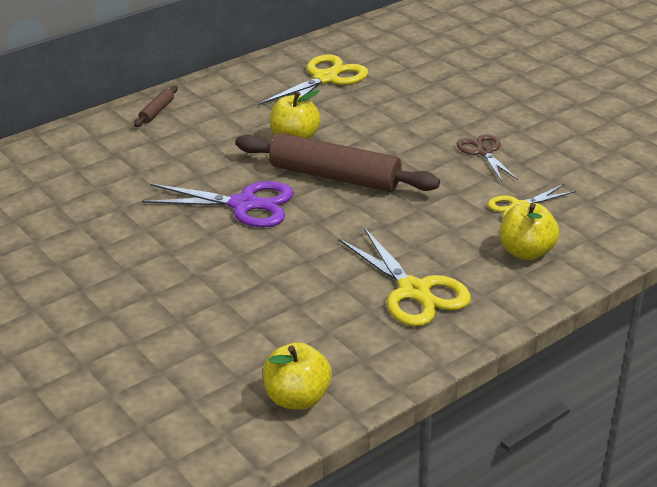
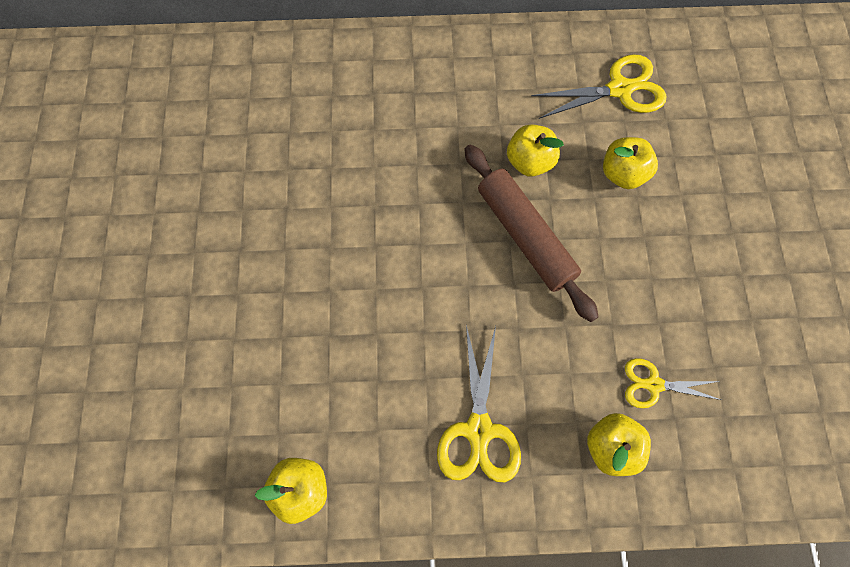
camera: 35 degrees right, 35 degrees up
brown rolling pin [134,86,178,127] -> none
purple scissors [142,181,294,227] -> none
brown scissors [457,134,518,182] -> none
none -> yellow apple [603,137,658,189]

